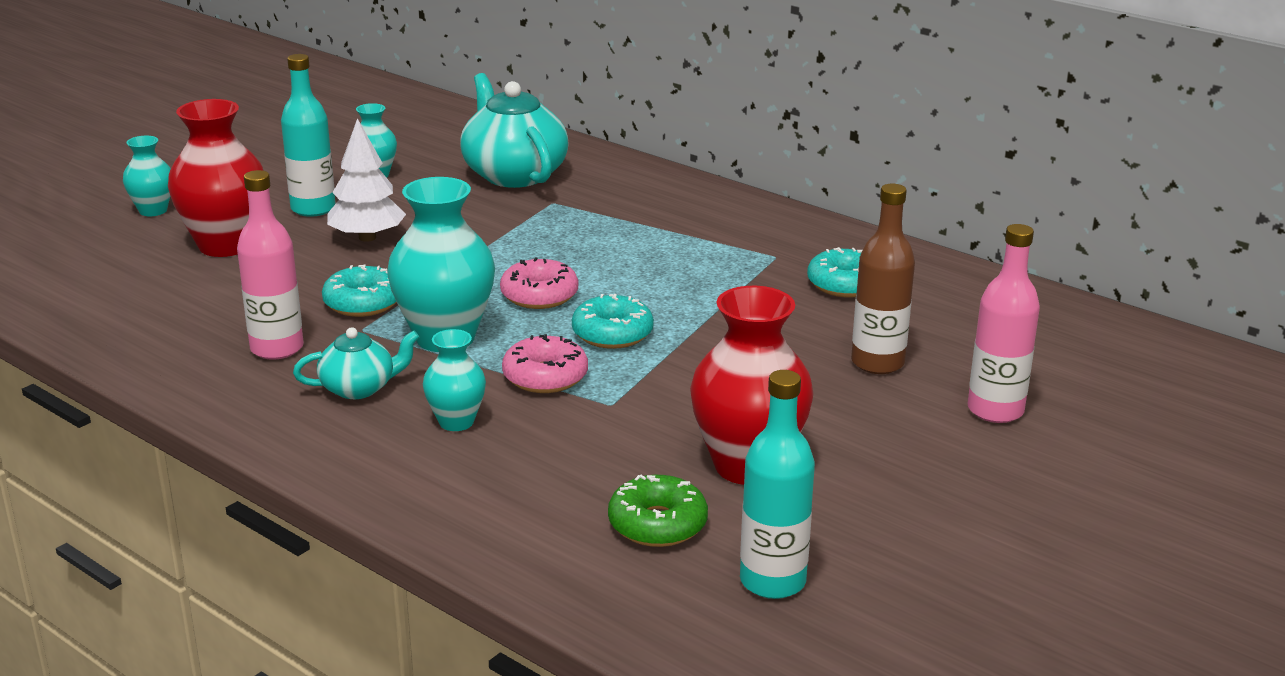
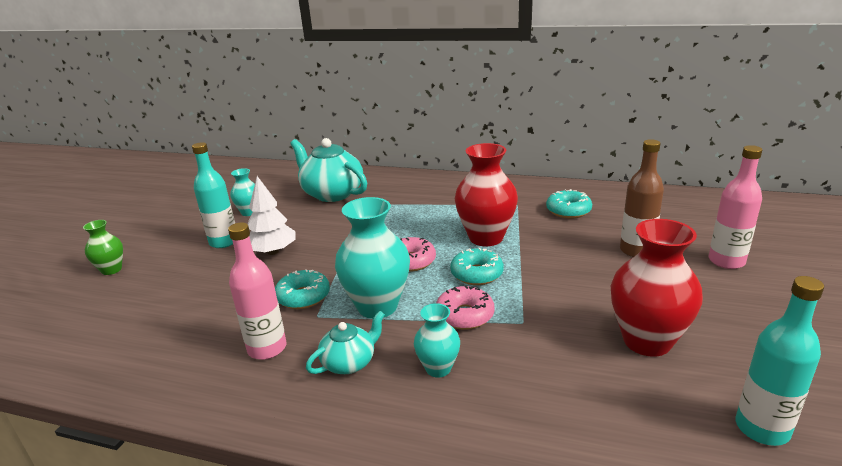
camera: 20 degrees left, 0 degrees up
turquoise vase [123,136,171,216] -> green vase [83,220,123,275]
red vase [168,99,264,257] -> red vase moved to [455,143,518,246]
green donut [608,475,708,547] -> none

